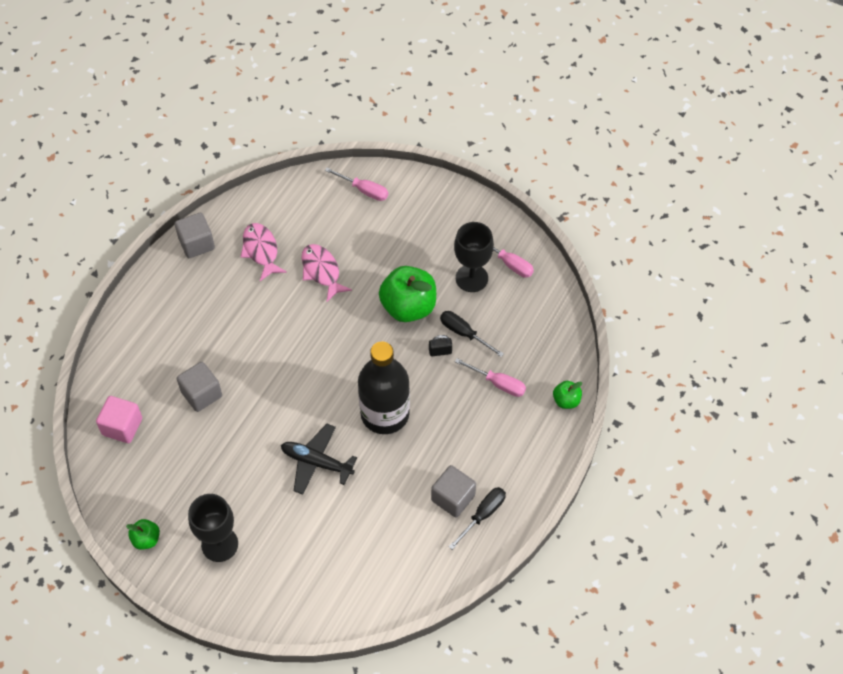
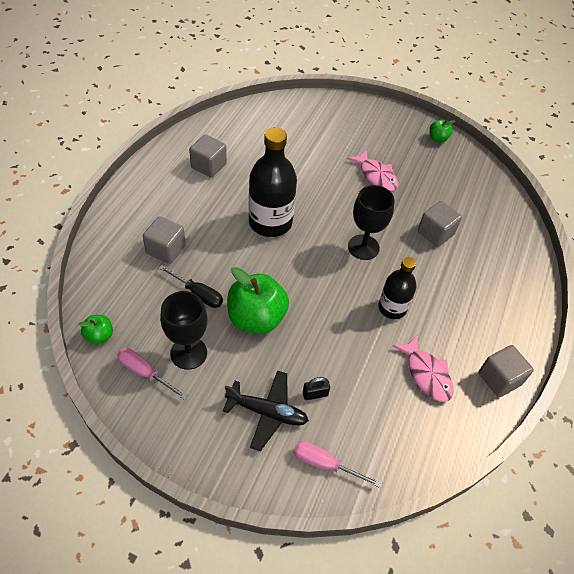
camera: 170 degrees right, 5 degrees down
pink cube [96,396,142,443] -> none
black goblet [188,494,238,562] -> black goblet moved to [348,185,395,260]
black plane [281,424,357,495] -> black plane moved to [223,370,309,451]
pink fish [301,244,352,302] -> pink fish moved to [347,149,398,191]
black padlock [429,335,452,356] -> black padlock moved to [303,377,330,400]
black screwdriver [449,487,506,550] -> none
pink screwdriver [455,358,526,397] -> grey cube [143,216,186,264]
green apple [553,381,582,409] -> green apple moved to [78,315,113,345]
none -> black bottle [378,257,416,319]

